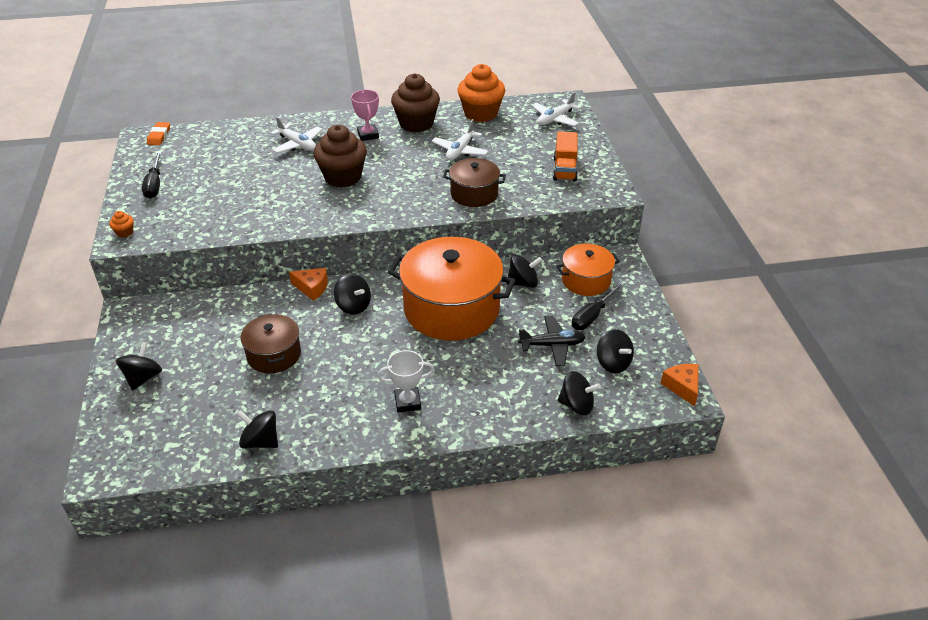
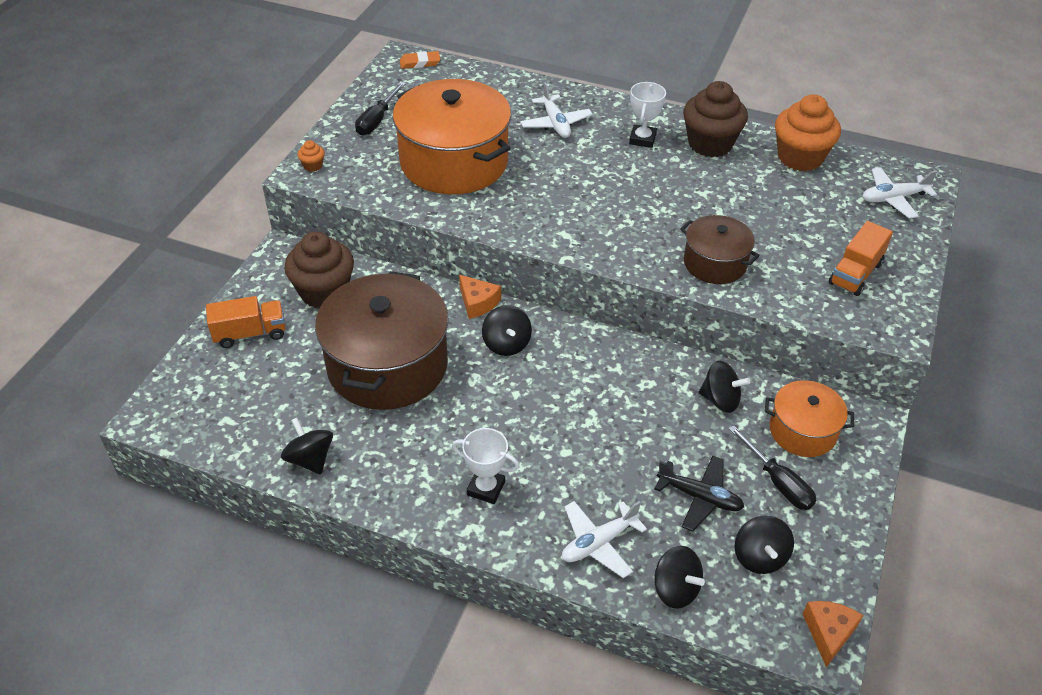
camera: 30 degrees right, 5 degrees up
black spinning top [116,342,162,390] -> orange truck [206,296,285,348]
orange eraser [147,122,170,145] -> orange eraser turned 45 degrees clockwise [399,51,440,69]
brown pot [241,313,301,373] -> brown pot [315,271,449,410], size x1.88
brown cupcake [314,125,367,188] -> brown cupcake moved to [284,231,354,308]
pink trophy [351,90,379,141] -> white trophy [629,82,666,148]
orange pot [388,237,516,341] -> orange pot moved to [393,79,511,194]
white plane [432,119,489,160] -> white plane moved to [562,501,647,578]
black screwdriver [572,282,625,330] -> black screwdriver turned 105 degrees counterclockwise [729,425,816,510]

